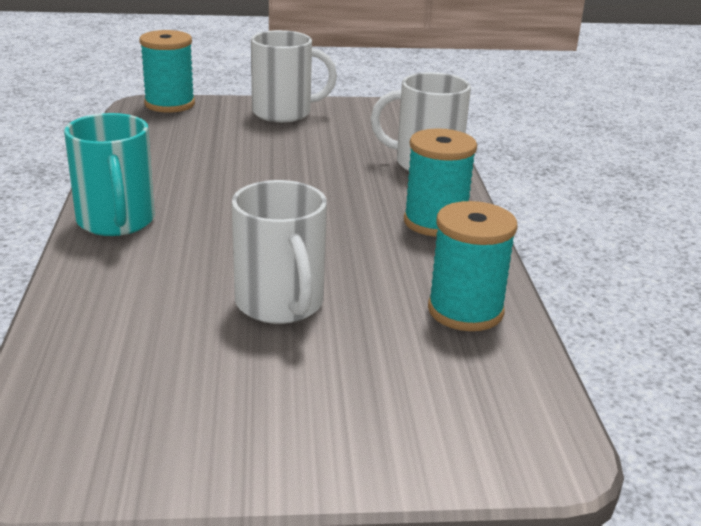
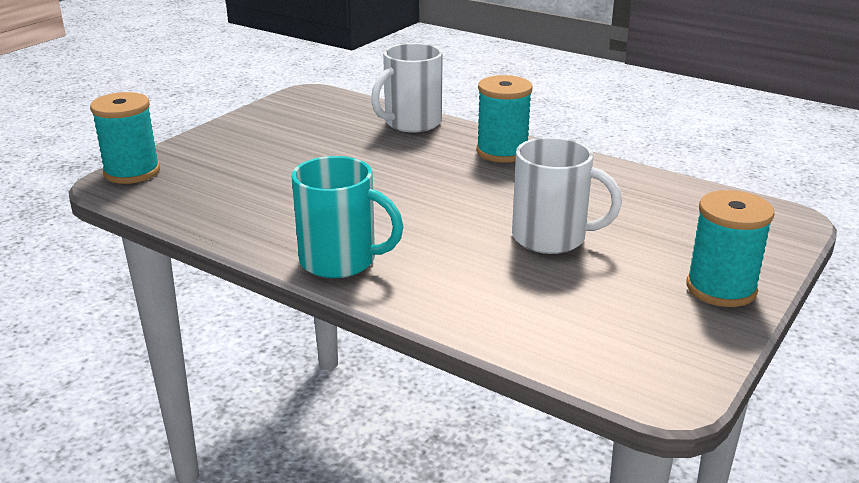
camera: 50 degrees left, 0 degrees up
white mug [251,30,337,122] -> none
turquoise spool [428,201,518,331] -> turquoise spool moved to [686,190,774,307]

